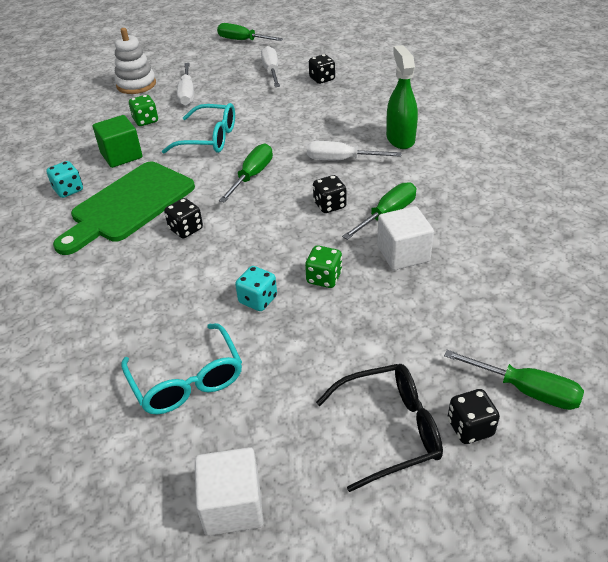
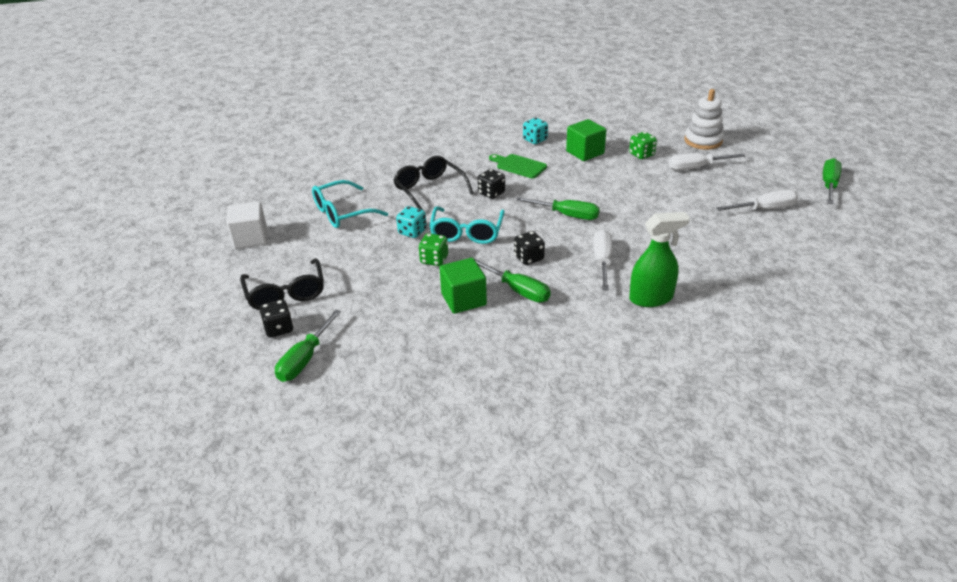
camera: 85 degrees right, 5 degrees down
green cutting board [53,162,195,255] -> green cutting board [489,154,547,178], size x0.52
turquoise glasses [162,103,235,153] -> turquoise glasses moved to [429,206,505,244]
black dice [309,54,335,84] -> none
white cube [377,206,434,270] -> green cube [439,258,487,314]
none -> black glasses [393,156,474,210]

